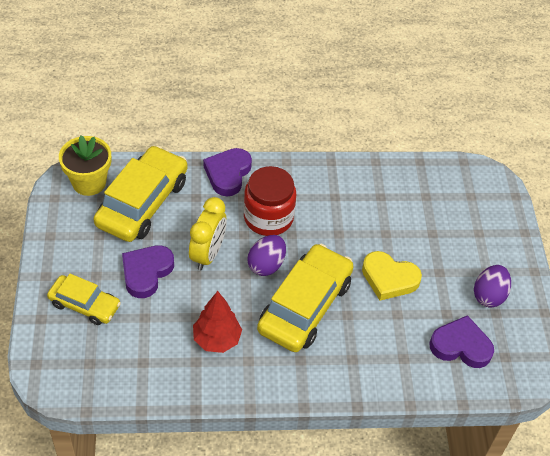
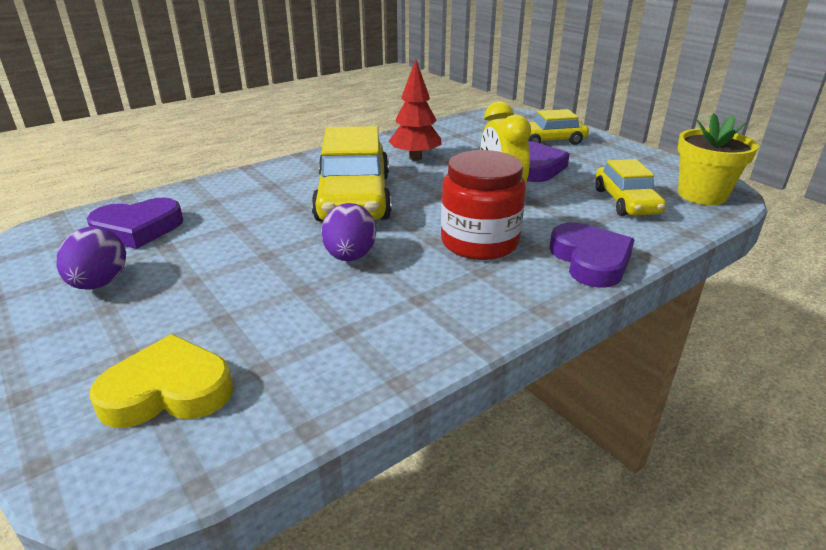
camera: 150 degrees right, 20 degrees down
yellow car [94,145,188,242] -> yellow car [595,159,666,216], size x0.58
purple egg [247,235,286,276] -> purple egg moved to [321,203,376,261]
yellow heart [362,251,422,301] -> yellow heart moved to [89,334,233,428]

